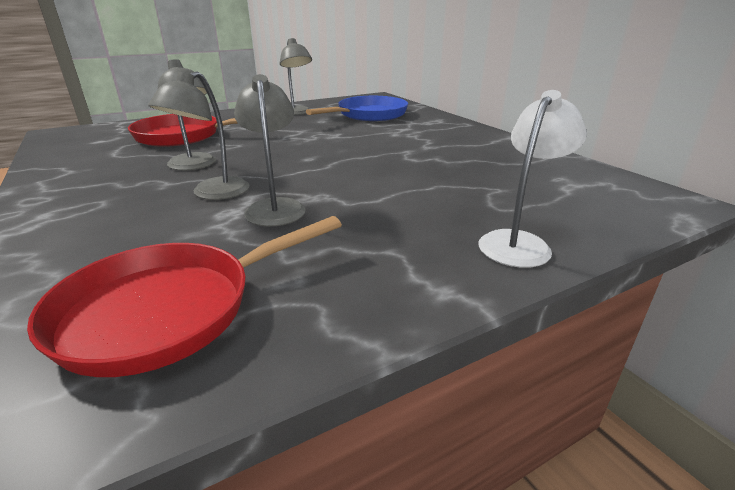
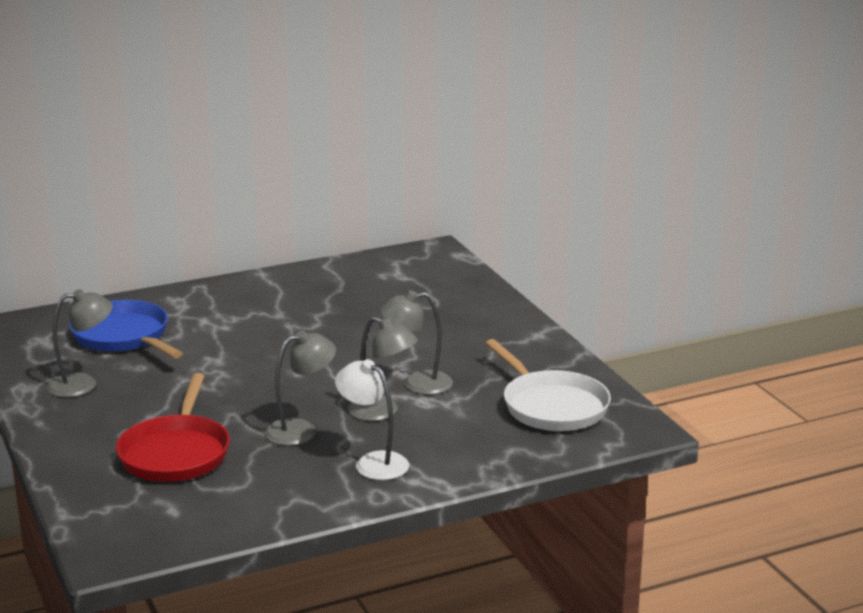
camera: 85 degrees left, 5 degrees down
red pan [27,216,342,377] -> white pan [485,339,611,431]
white lamp [479,90,587,268] -> white lamp moved to [335,359,409,480]

